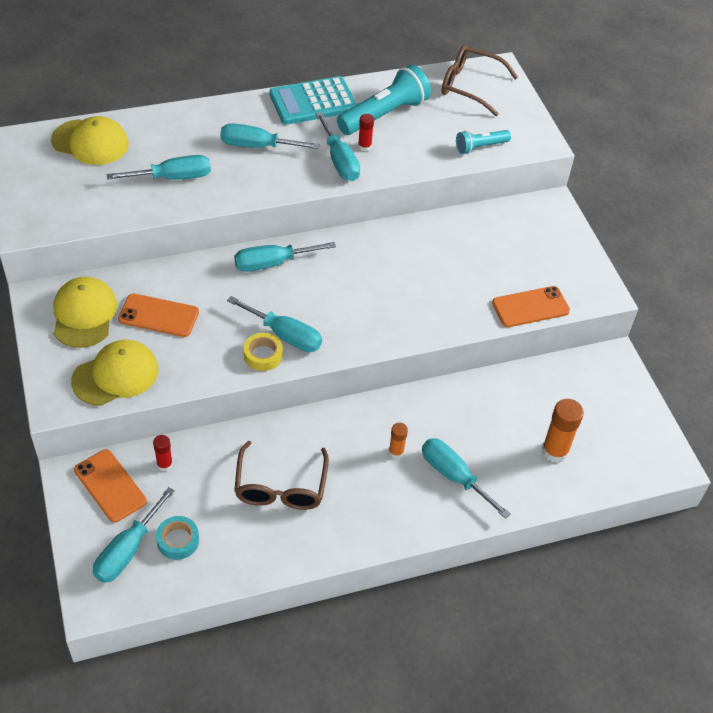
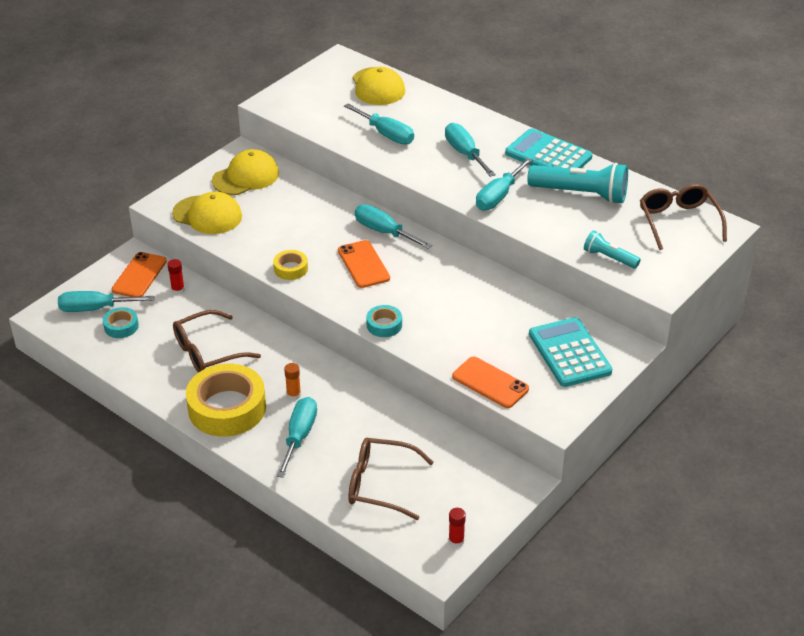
camera: 60 degrees right, 10 degrees down
orange phone [118,294,199,337] -> orange phone moved to [338,240,390,288]
turquoise screwdriver [227,296,322,352] -> none
red glue stick [358,114,374,151] -> red glue stick moved to [449,508,466,547]
orange glue stick [542,399,584,463] -> brown glasses [348,437,434,520]
none -> yellow tape [186,364,266,437]
none -> turquoise tape [366,305,402,337]
none -> turquoise calculator [529,317,612,387]

